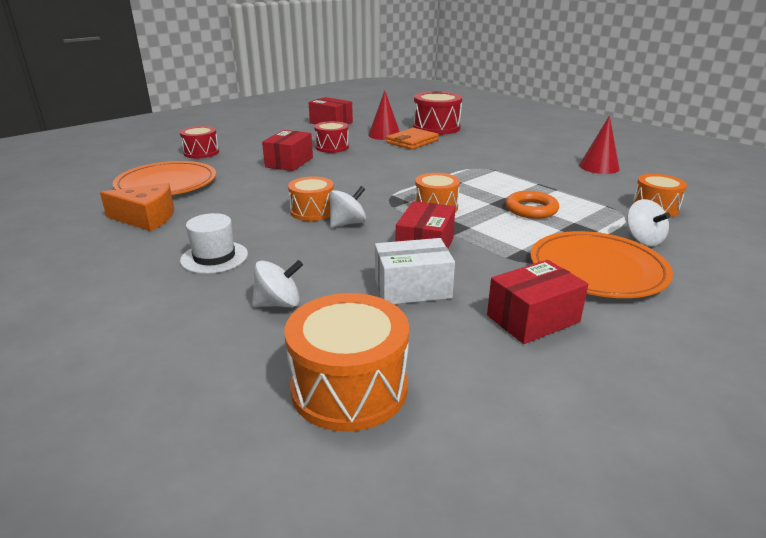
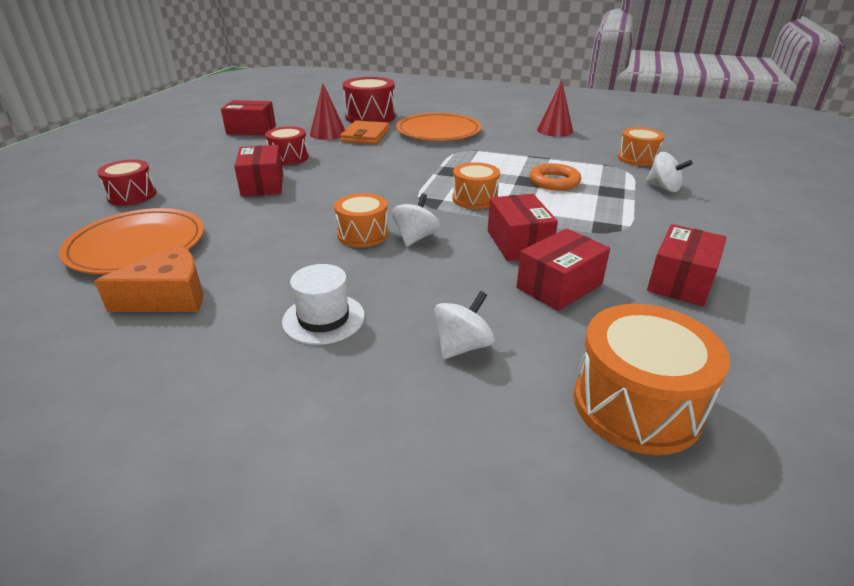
camera: 30 degrees left, 5 degrees up
white box [375,238,455,304] -> red box [517,228,610,311]
orange plate [530,231,673,298] -> orange plate moved to [396,113,482,141]

